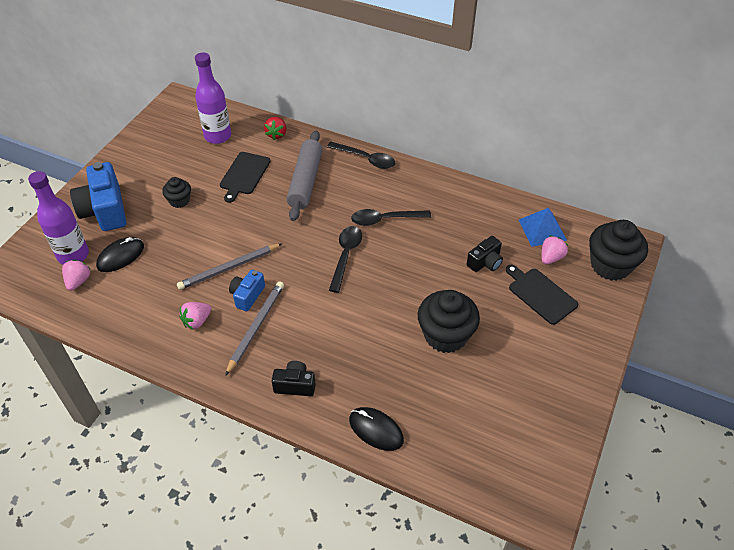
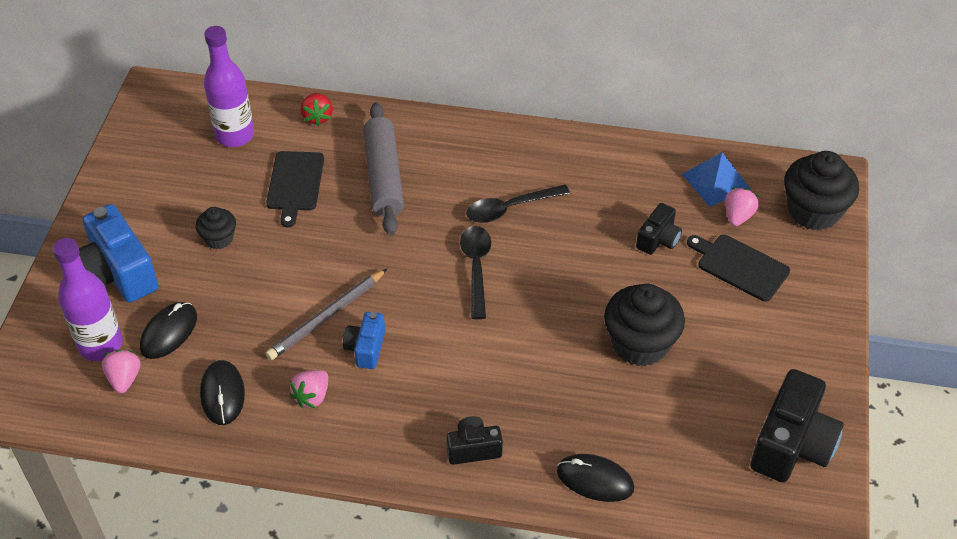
camera: 15 degrees left, 0 degrees up
grey pencil [225,281,284,376] -> none
black spoon [327,142,395,169] -> none
none -> black mouse [200,360,245,425]
none -> black camera [750,369,844,482]

